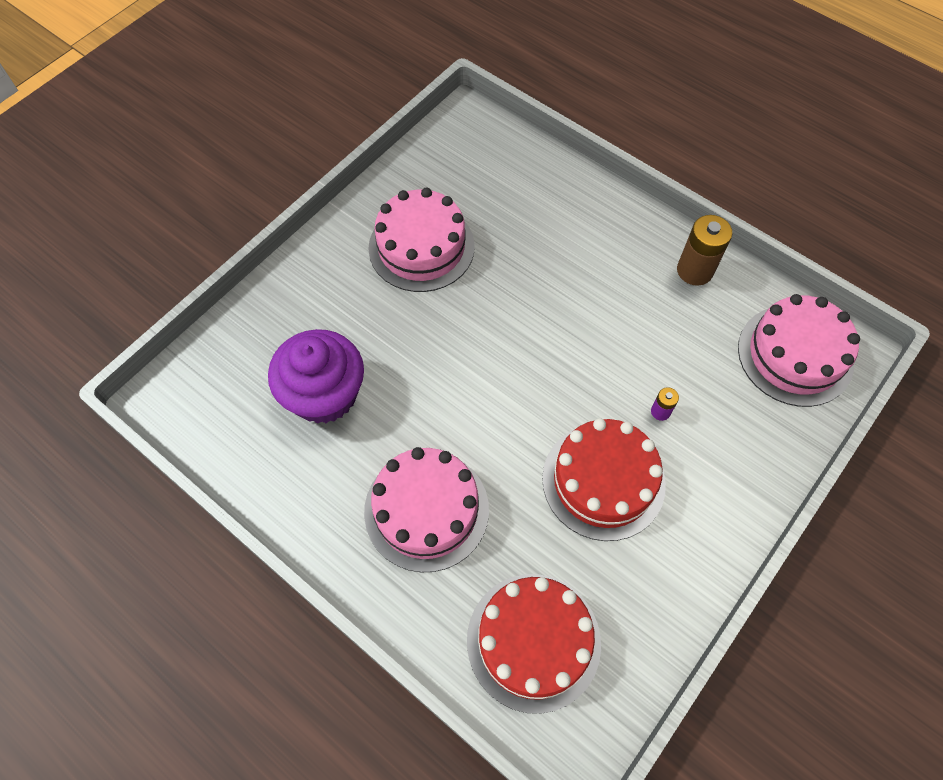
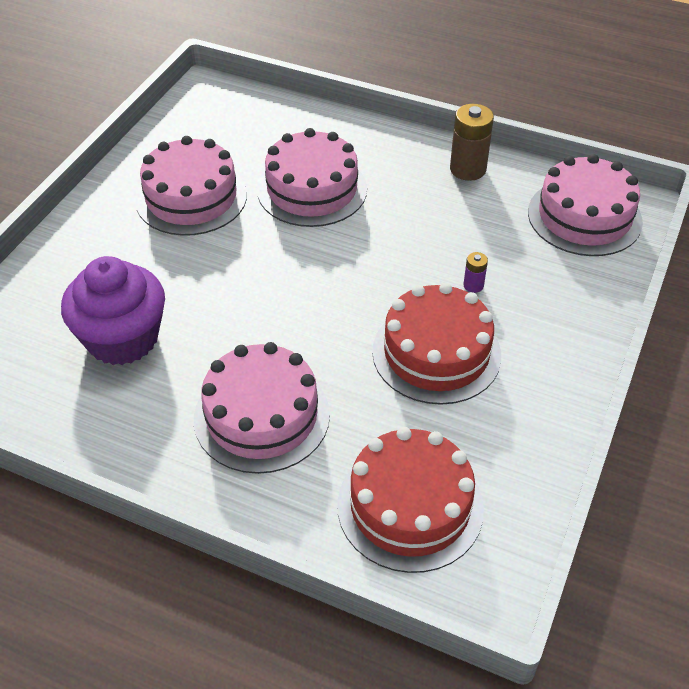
camera: 15 degrees left, 15 degrees down
none -> pink cake [257,128,367,227]

